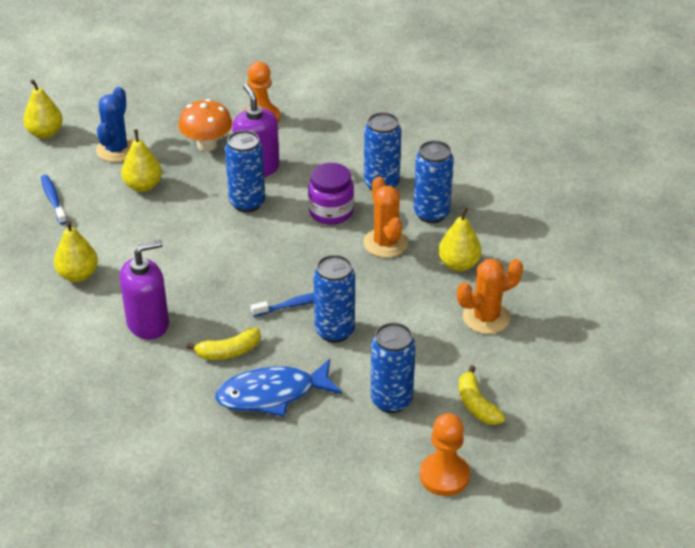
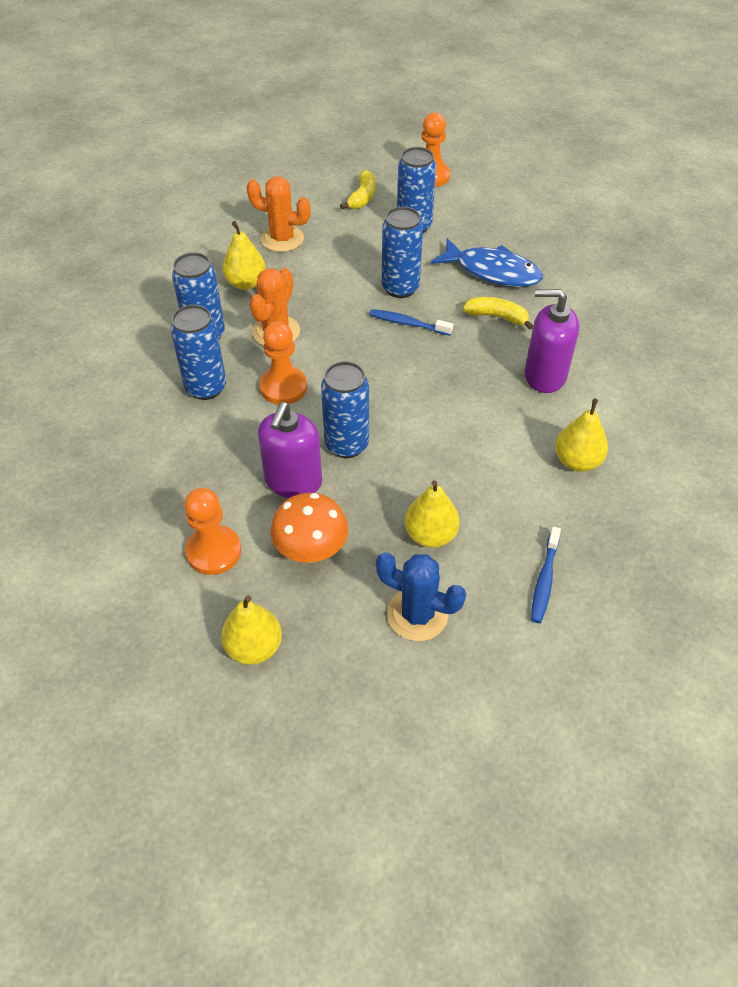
camera: 140 degrees left, 10 degrees up
yellow pear [23,79,63,139] -> yellow pear moved to [221,595,282,665]
blue cactus [96,87,134,162] -> blue cactus turned 60 degrees clockwise [376,552,466,641]
purple jar [308,163,354,225] -> orange pawn [259,321,307,405]

